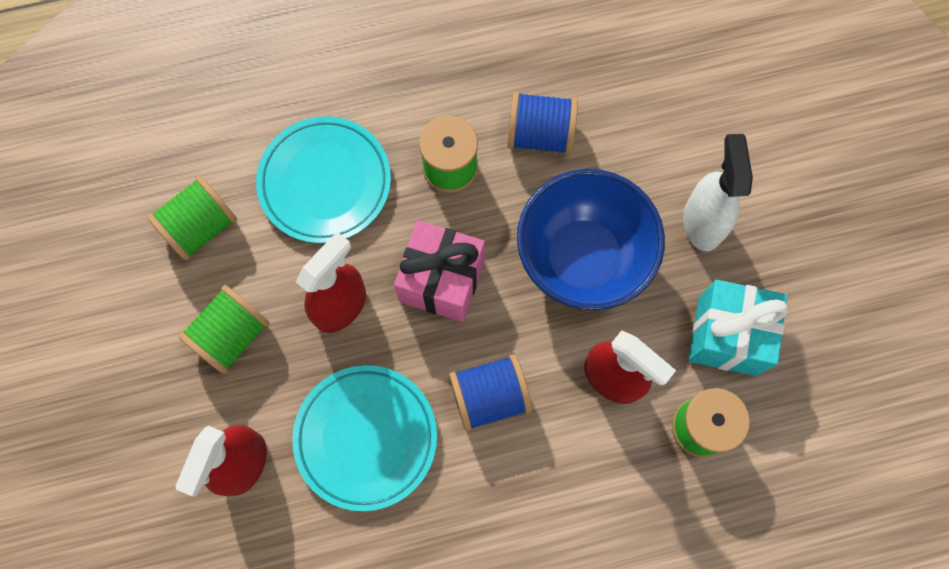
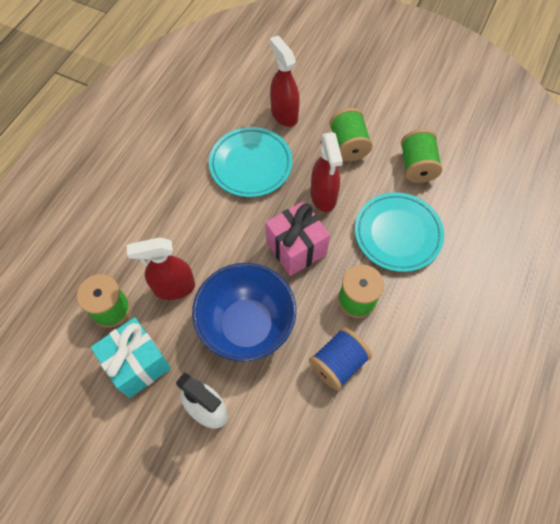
camera: 130 degrees right, 10 degrees down
blue spool [449,354,532,431] -> none

